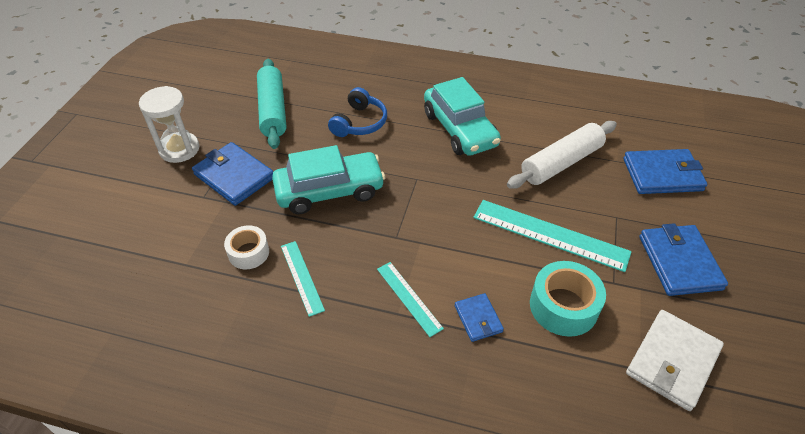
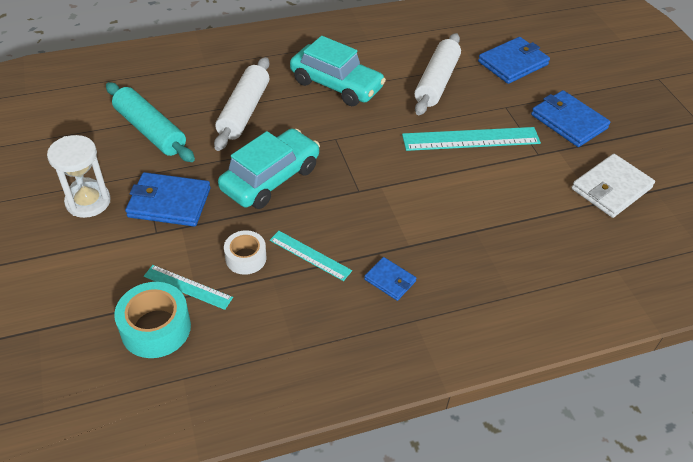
camera: 35 degrees left, 0 degrees up
blue headphones [328,87,387,137] -> white rolling pin [214,57,269,151]
turquoise ruler [377,262,444,337] -> turquoise ruler moved to [144,265,233,310]
blue wallet [454,293,504,342] -> blue wallet moved to [364,257,417,301]
turquoise tape [530,261,606,337] -> turquoise tape moved to [114,282,191,358]
white wallet [626,310,724,411] -> white wallet turned 45 degrees clockwise [571,154,655,218]

